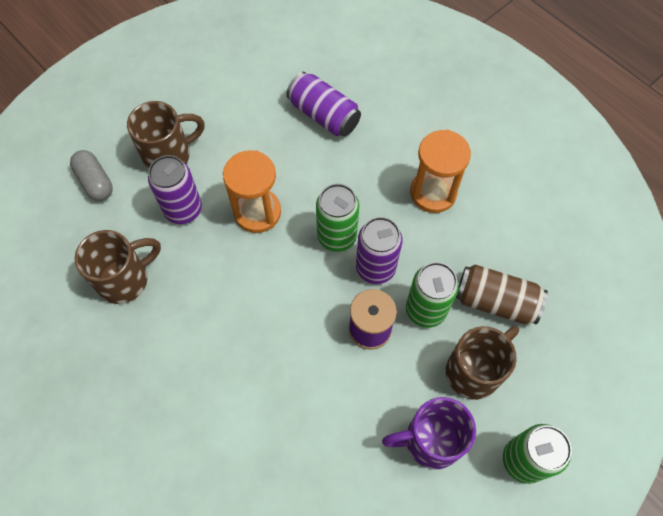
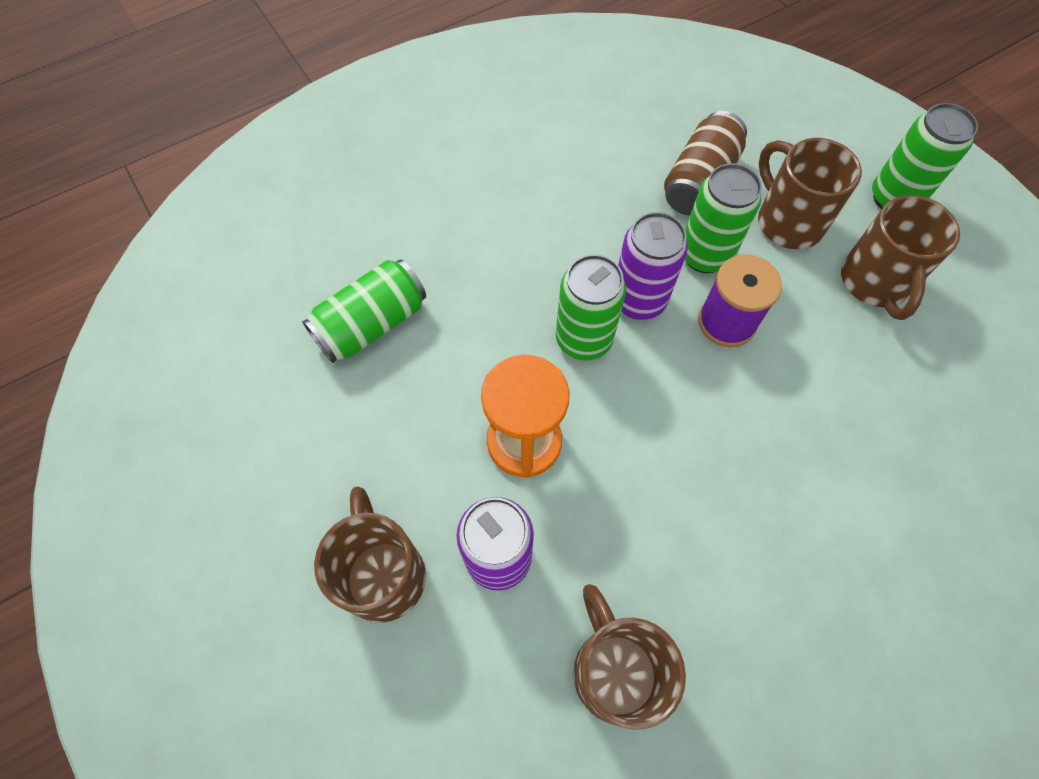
camera: 80 degrees left, 0 degrees up
grey capsule [70,150,113,201] -> none
purple can [286,72,361,137] -> green can [302,259,426,363]
purple mug [382,397,476,469] -> brown mug [841,195,960,320]
orange hourglass [410,130,471,213] -> none

